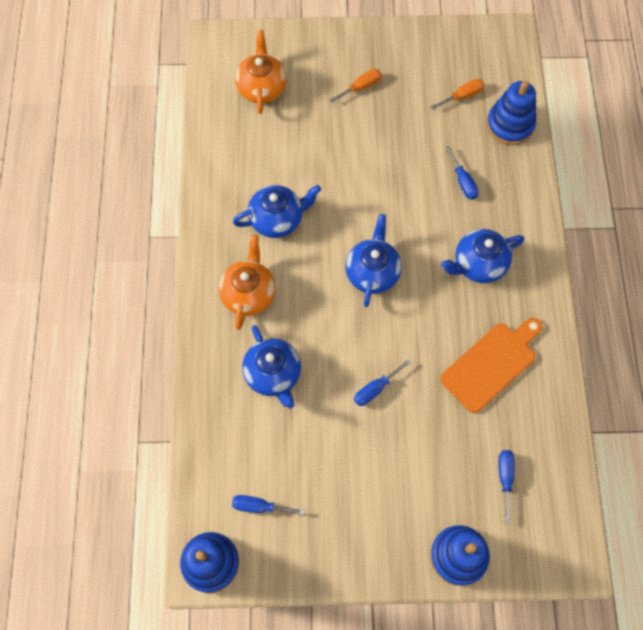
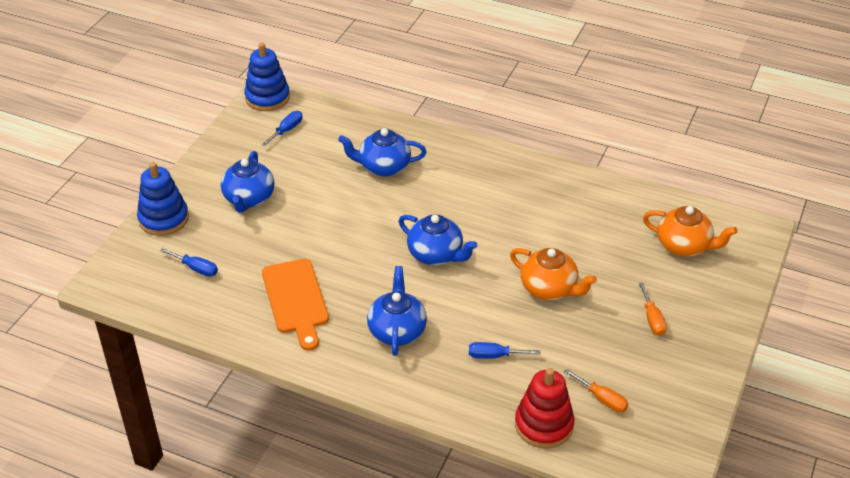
camera: 115 degrees right, 25 degrees down
orange teapot [219,235,276,330] -> orange teapot moved to [510,248,597,300]
blue teapot [233,185,321,238] -> blue teapot moved to [221,151,274,213]
blue screwdriver [354,360,410,406] -> none
orange screwdriver [430,79,485,110] -> orange screwdriver turned 45 degrees counterclockwise [564,369,628,412]
blue stacking toy [487,81,536,145] -> red stacking toy [515,368,574,448]

